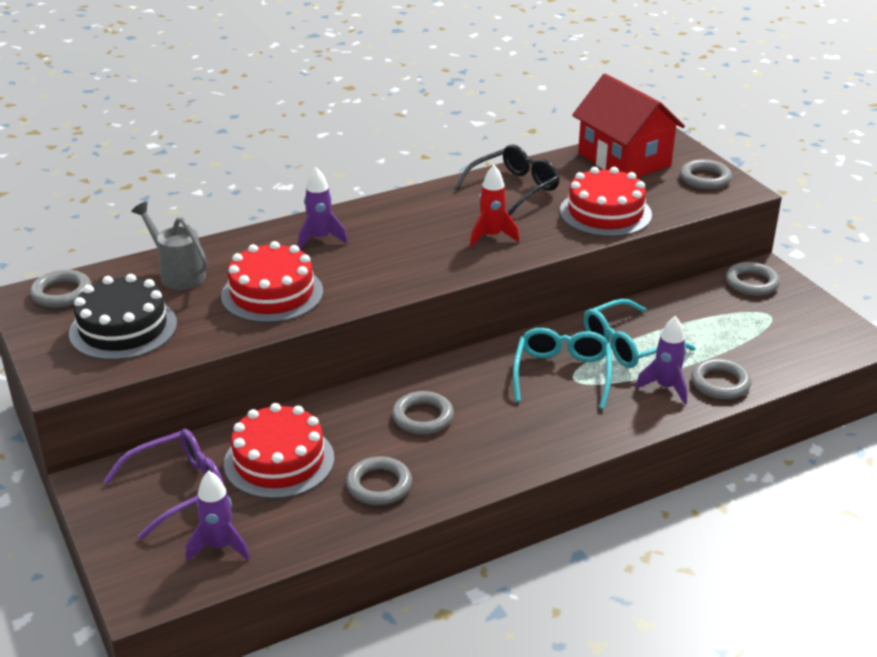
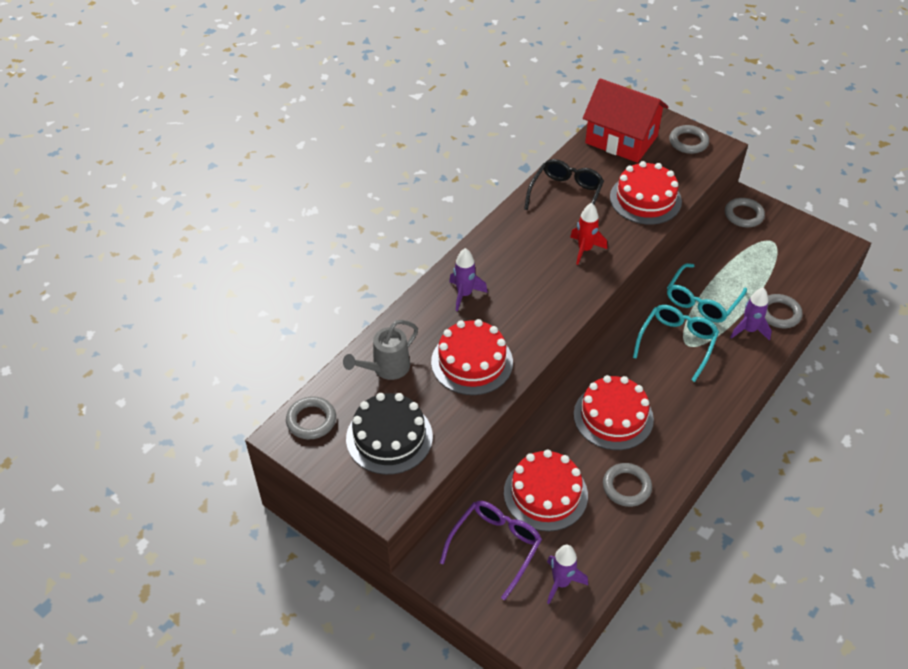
camera: 25 degrees left, 15 degrees up
grey watering can [131,202,208,290] -> grey watering can turned 60 degrees counterclockwise [343,320,418,380]
grey ring [392,391,454,435] -> red cake [574,375,654,450]
turquoise glasses [513,328,612,409] -> turquoise glasses turned 45 degrees clockwise [633,305,719,382]

